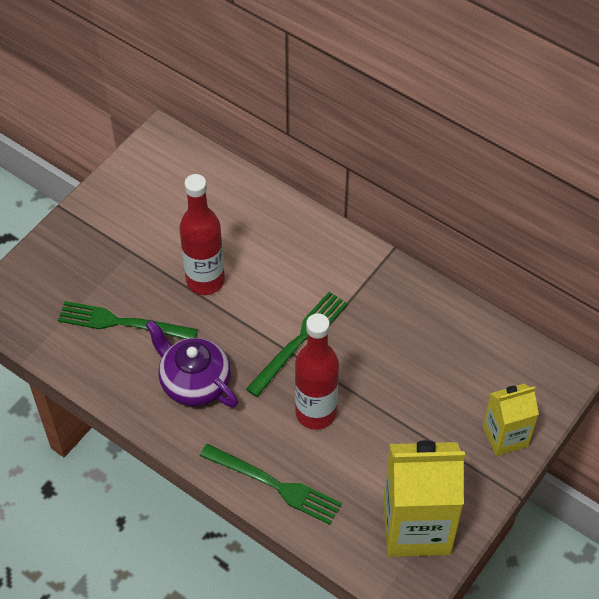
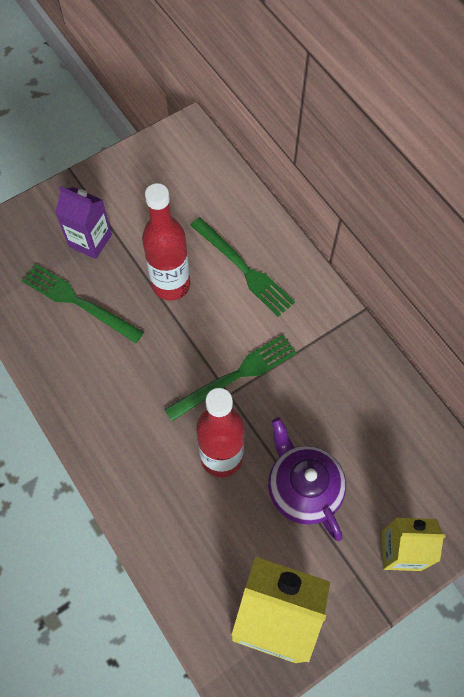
camera: 20 degrees right, 10 degrees up
purple teapot [146,320,238,407] -> purple teapot moved to [268,417,346,541]
green fork [200,444,342,525] -> green fork moved to [190,217,295,317]
none -> purple carton [55,186,112,259]

